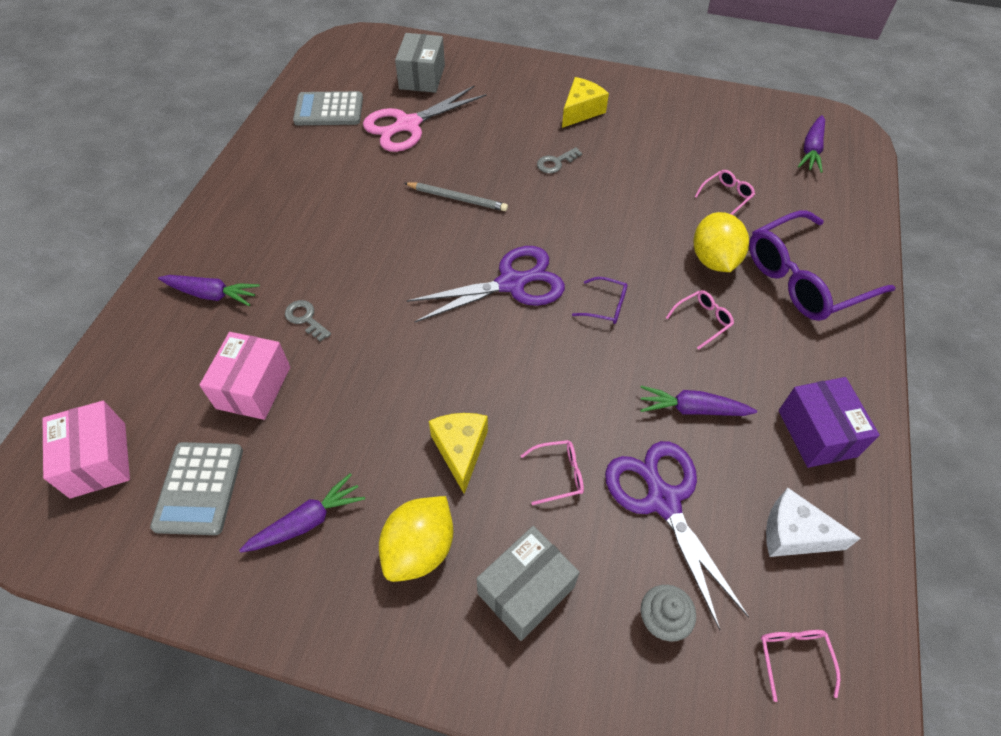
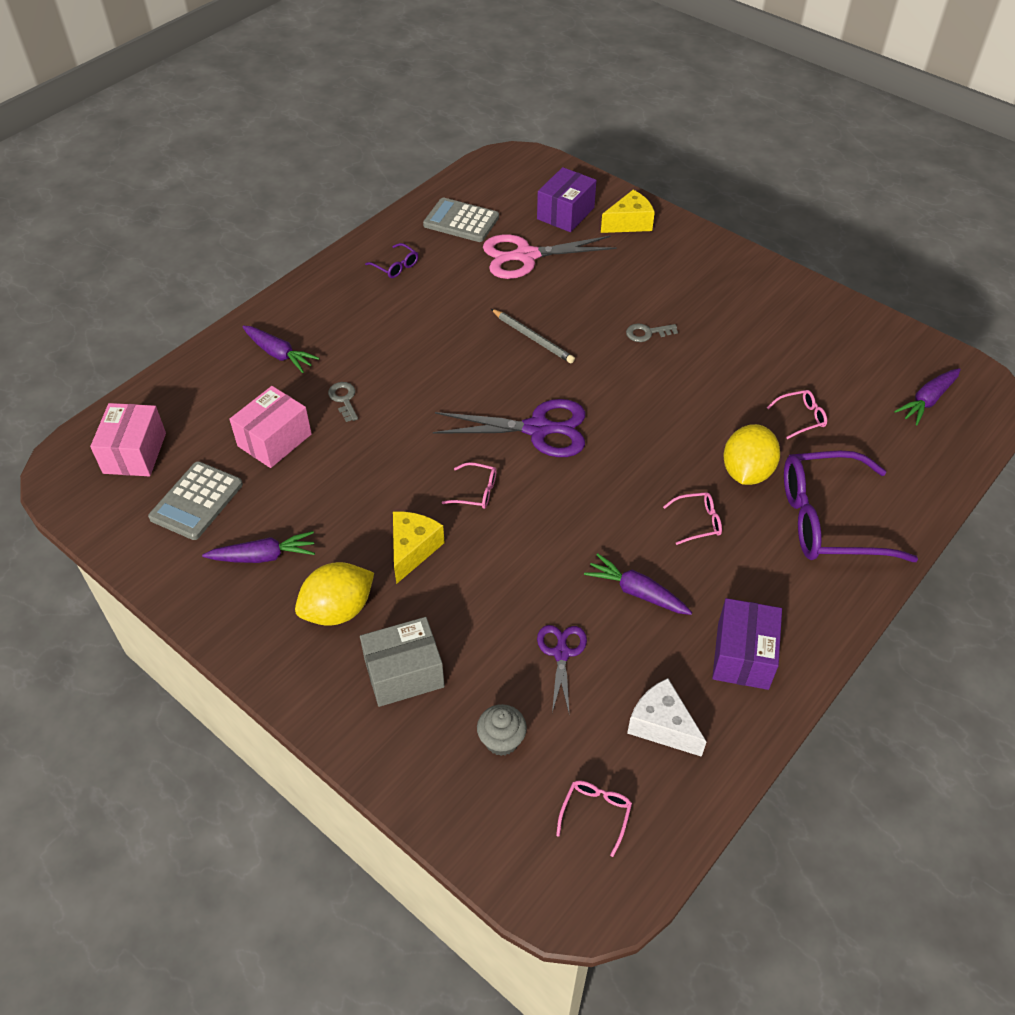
camera: 25 degrees right, 5 degrees down
grey box [395,33,445,93] -> purple box [537,167,597,232]
pink glasses [521,440,584,505] -> pink glasses moved to [442,462,497,509]
yellow cheese [562,77,609,128] -> yellow cheese moved to [601,190,655,233]
purple glasses [572,277,627,324] -> purple glasses moved to [365,243,418,278]
purple scissors [605,441,749,630] -> purple scissors [537,625,587,713], size x0.56

